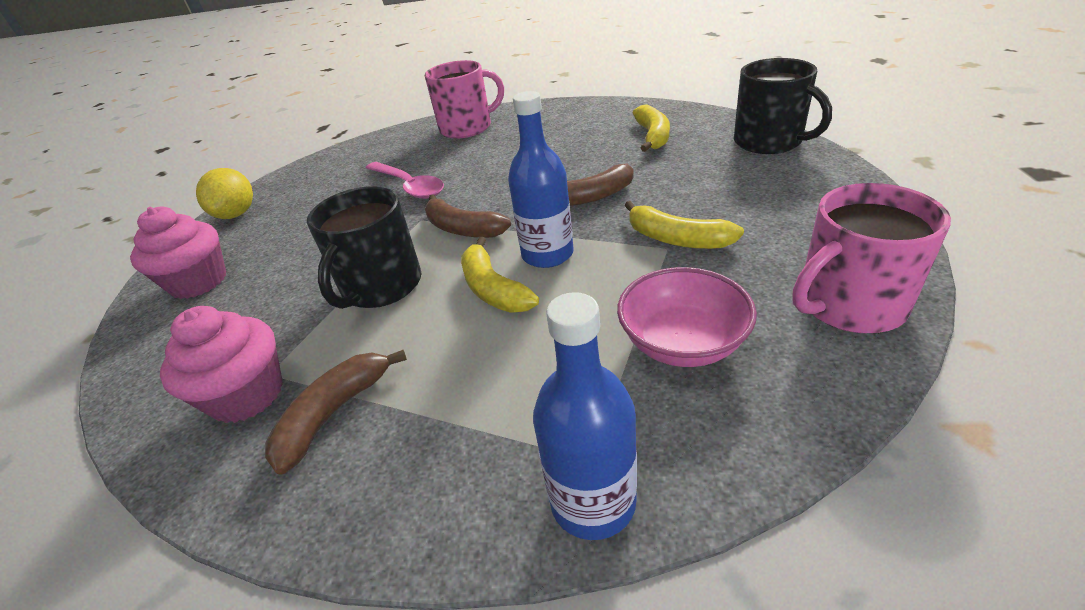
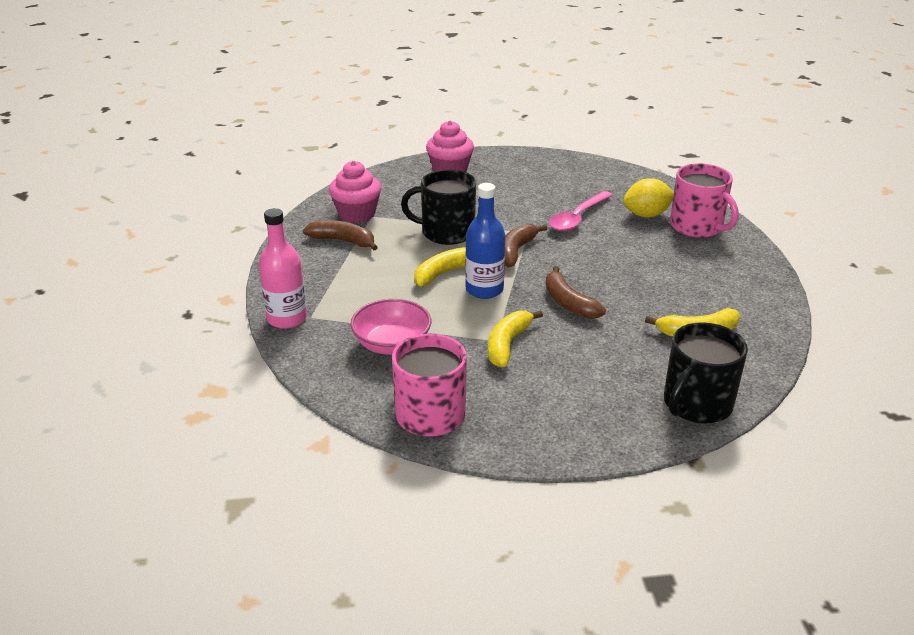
camera: 75 degrees right, 5 degrees down
yellow lemon [196,168,253,219] -> yellow lemon moved to [623,178,674,217]
blue bottle [533,292,637,540] -> pink bottle [259,208,307,329]

